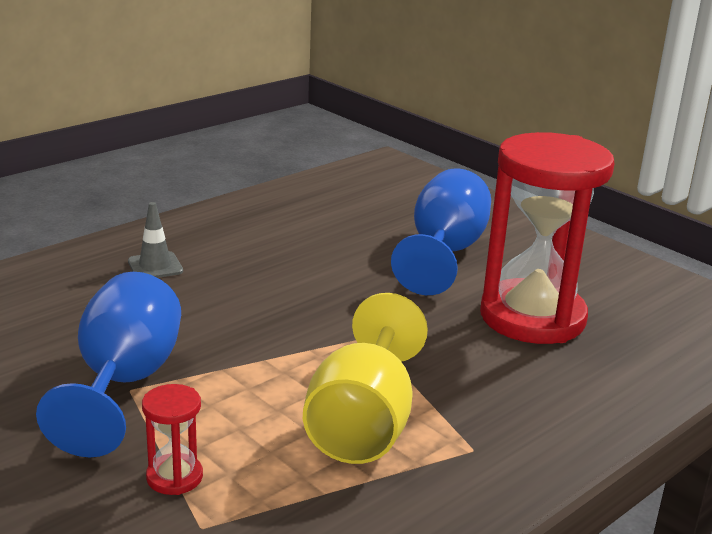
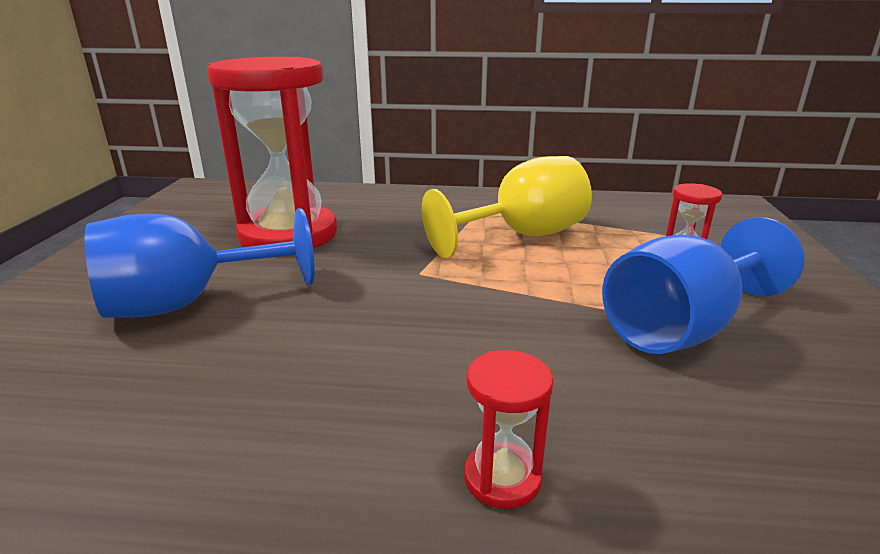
camera: 130 degrees left, 0 degrees up
grey traffic cone [128,202,183,278] -> red hourglass [464,350,553,509]

